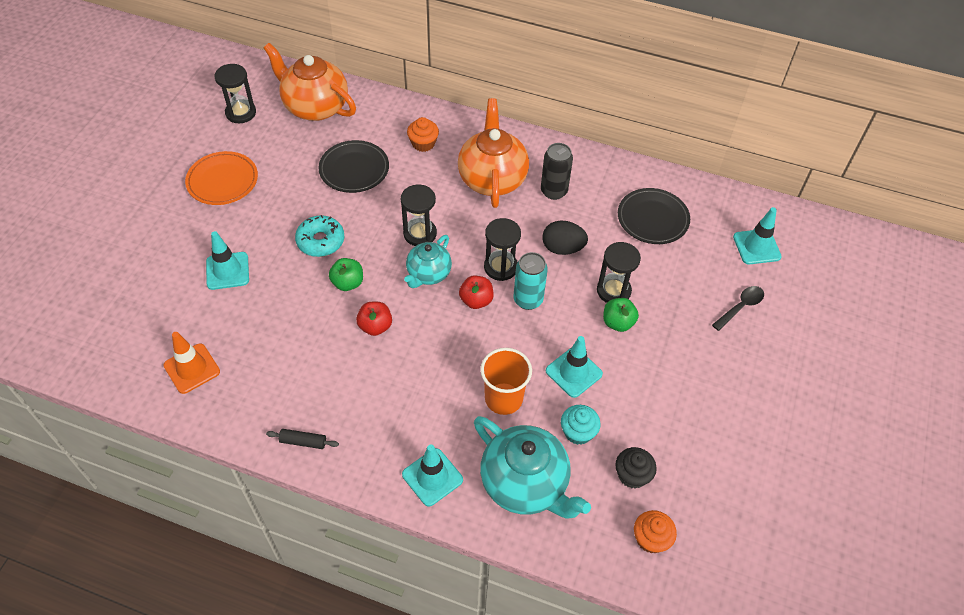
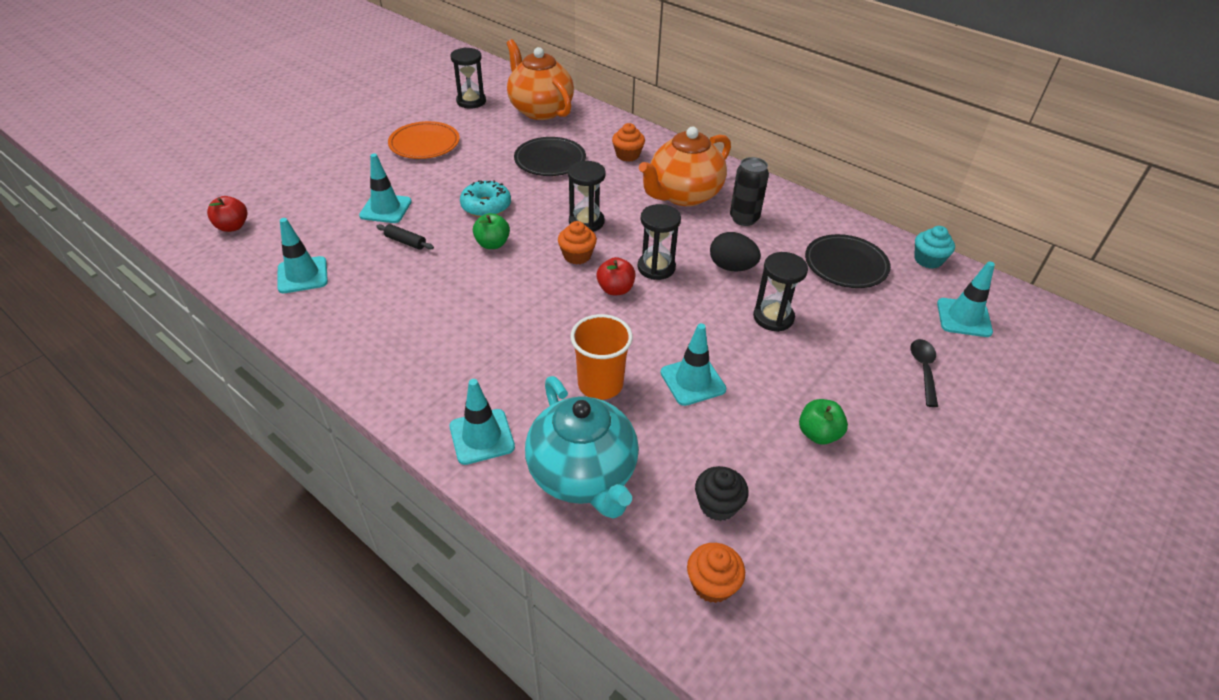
camera: 20 degrees right, 10 degrees down
orange traffic cone [163,332,220,394] -> turquoise traffic cone [277,218,328,293]
black rolling pin [266,429,339,449] -> black rolling pin moved to [376,224,434,250]
red apple [356,302,392,336] -> red apple moved to [207,196,247,232]
turquoise teapot [404,235,452,288] -> orange cupcake [558,221,597,265]
orange teapot [458,98,529,208] -> orange teapot turned 150 degrees counterclockwise [639,127,731,206]
turquoise can [513,252,548,310] -> none
turquoise cupcake [561,405,601,445] -> turquoise cupcake moved to [914,226,955,269]
green apple [603,298,639,332] -> green apple moved to [799,399,848,445]
black spoon [712,286,764,331] -> black spoon turned 60 degrees counterclockwise [910,339,938,407]

